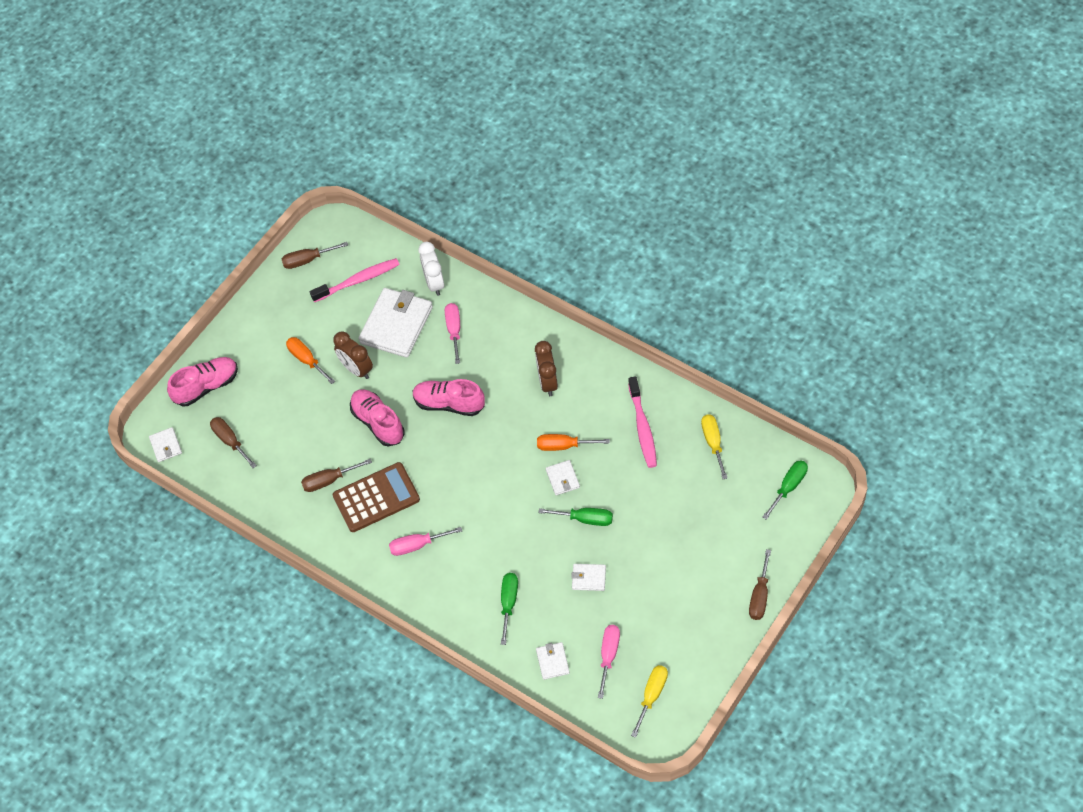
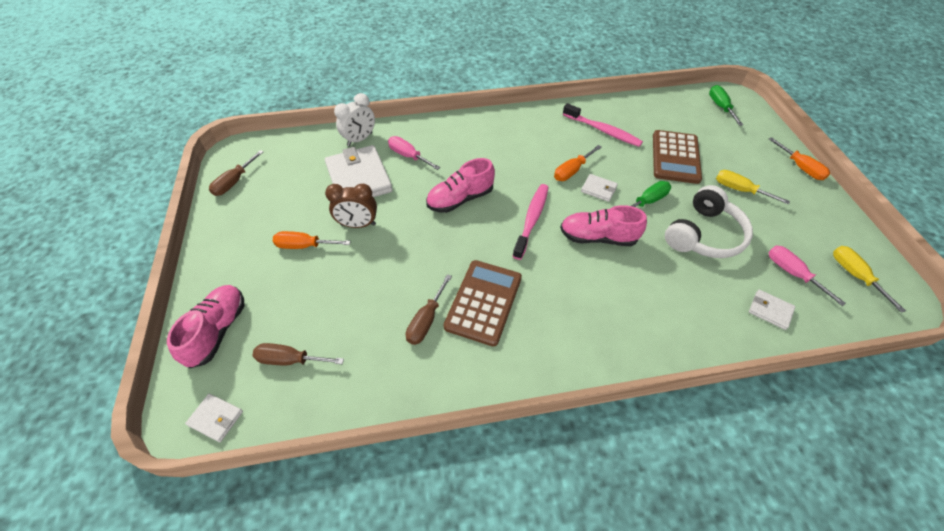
camera: 50 degrees left, 5 degrees down
pink toothbrush [310,258,400,302] -> pink toothbrush moved to [512,184,549,260]
pink shoe [350,389,404,447] -> pink shoe moved to [560,205,647,246]
pink screwdriver [389,527,462,556] -> none
white clock [418,242,444,296] -> white clock turned 75 degrees counterclockwise [334,93,375,146]
green screwdriver [501,573,518,645] -> none
brown clock [535,341,558,396] -> none
white wallet [571,564,606,591] -> white headphones [665,185,753,258]
yellow screwdriver [701,414,727,479] -> yellow screwdriver moved to [716,170,790,205]
brown screwdriver [749,549,771,620] -> orange screwdriver [769,137,830,180]
none -> brown calculator [653,130,702,184]

